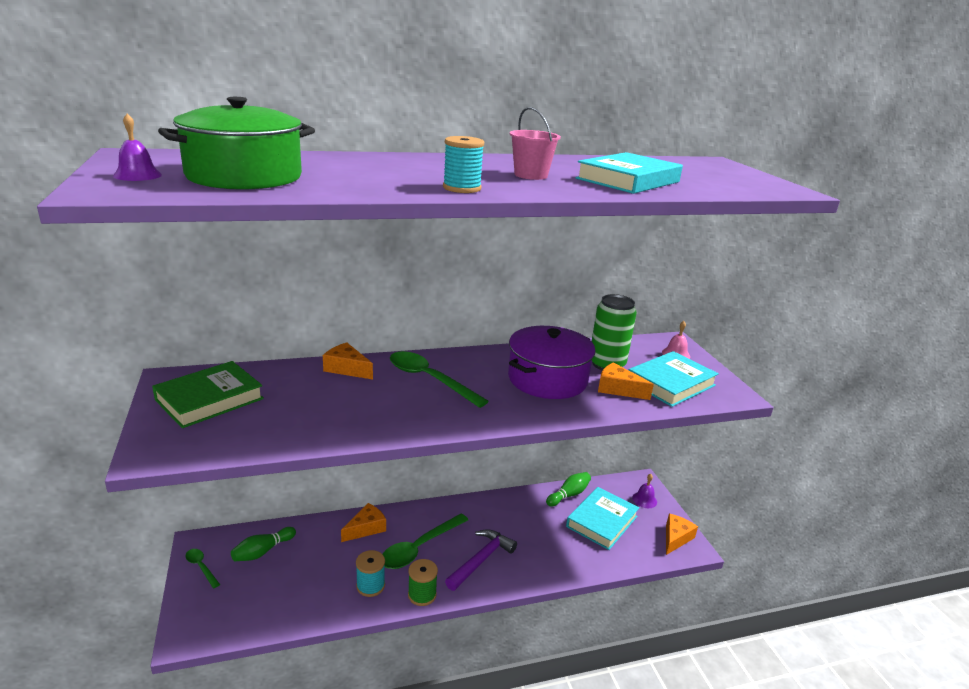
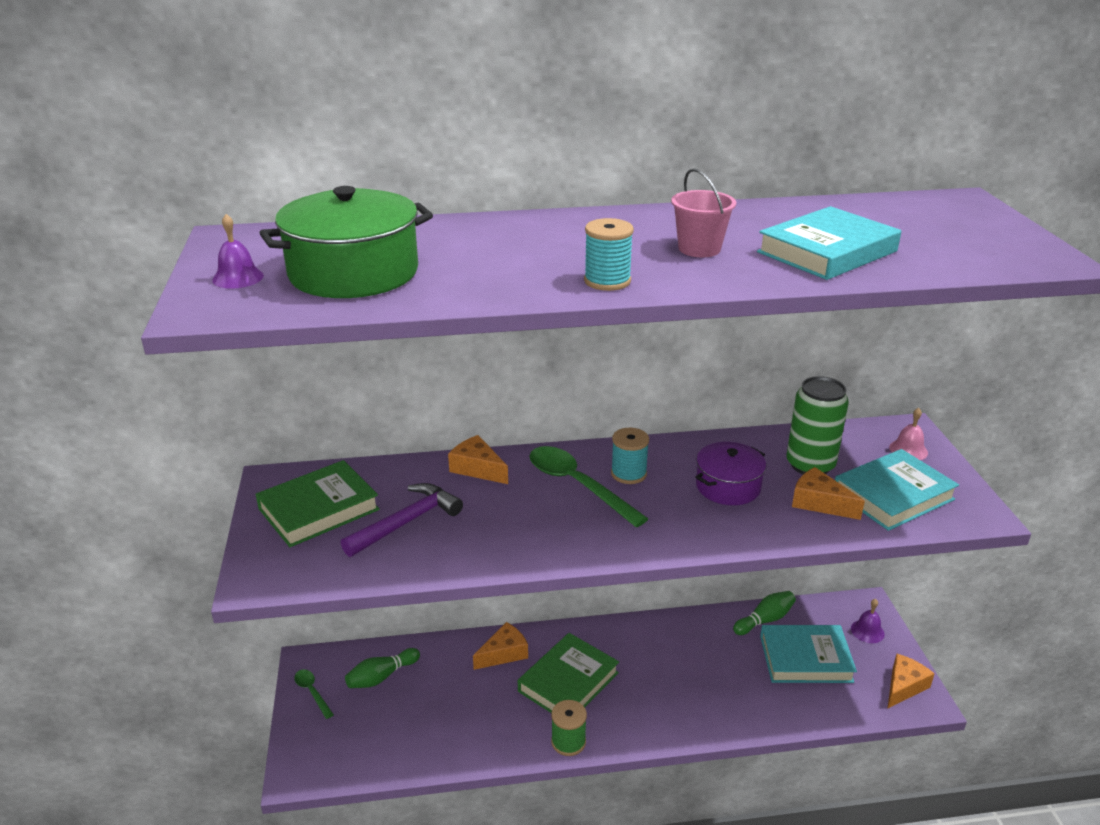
camera: 10 degrees right, 5 degrees up
turquoise spool [356,550,385,597] -> turquoise spool moved to [611,428,649,484]
green spoon [383,514,468,569] -> green book [518,633,619,713]
purple hammer [445,529,517,591] -> purple hammer moved to [341,483,463,557]
purple pot [508,326,595,399] -> purple pot [695,442,766,505], size x0.63
turquoise book [566,487,639,550] -> turquoise book turned 45 degrees clockwise [760,625,857,683]

